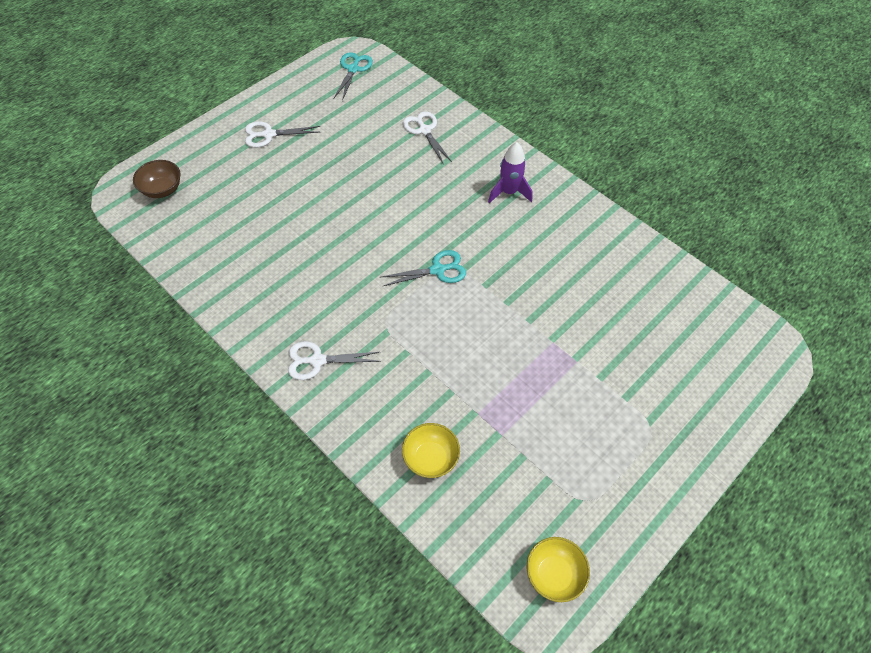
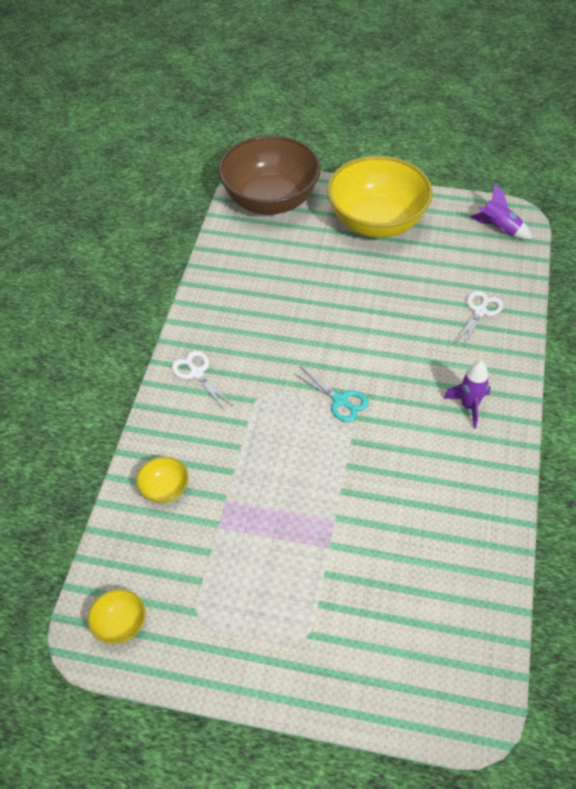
camera: 60 degrees right, 5 degrees down
brown bowl [133,160,180,198] -> brown bowl [218,135,321,215], size x2.48
white scissors [245,121,320,148] -> yellow bowl [327,156,433,238]
turquoise scissors [334,52,373,101] -> purple rocket [470,184,532,240]

